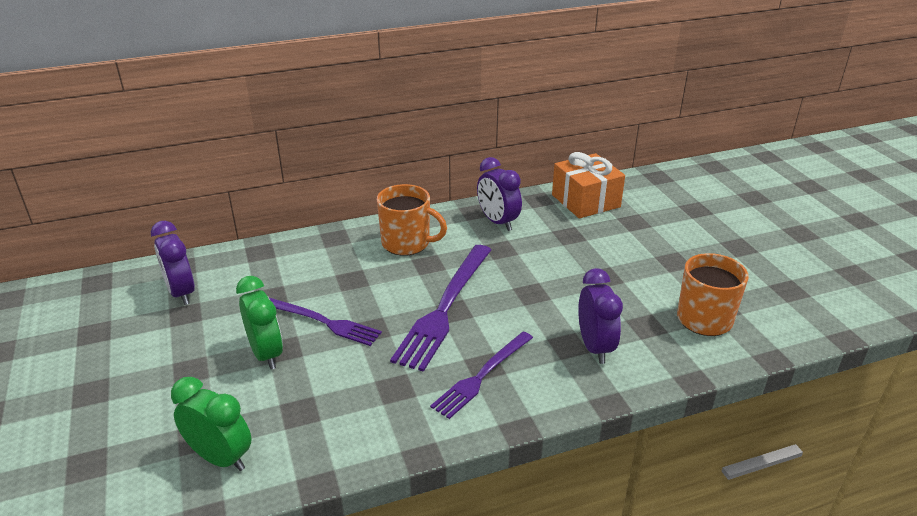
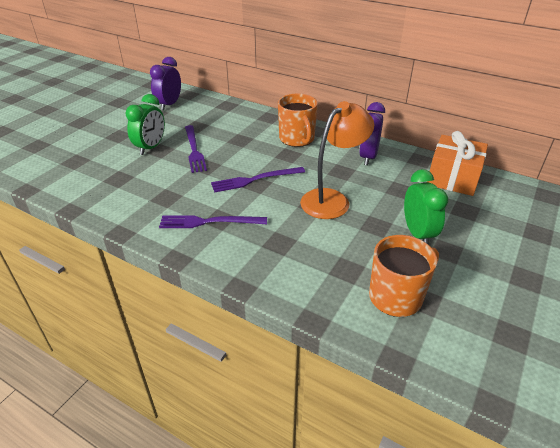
camera: 50 degrees right, 5 degrees up
green clock [171,377,252,471] -> green clock moved to [404,169,448,244]
purple fork [390,245,491,372] -> purple fork [211,167,305,193], size x0.64
purple clock [578,268,623,364] -> none
none -> orange lamp [300,101,374,219]

